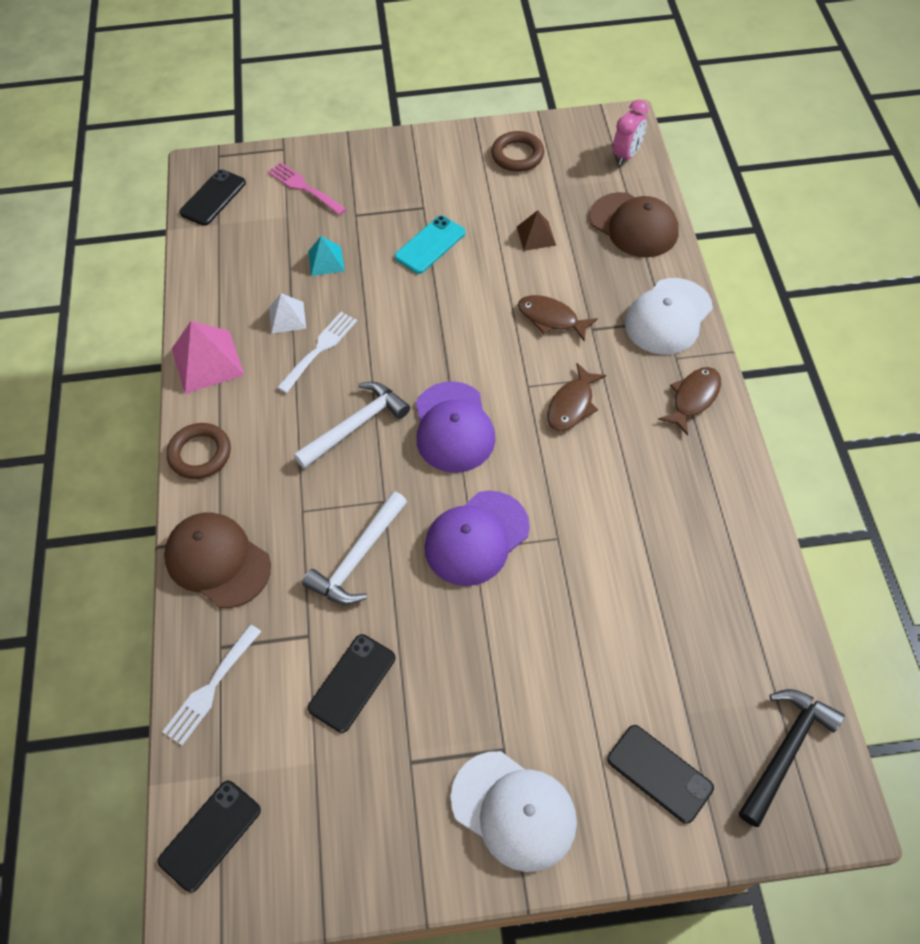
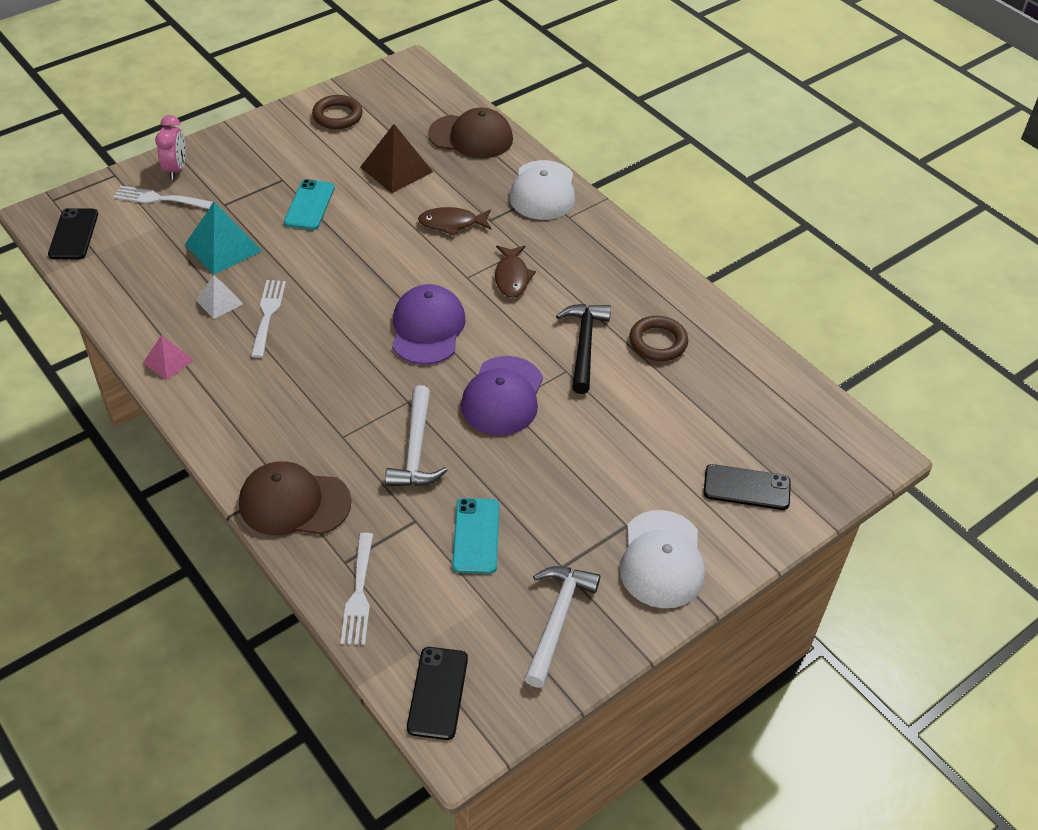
camera: 35 degrees left, 10 degrees down
brown ring [167,423,231,479] -> brown ring moved to [629,316,688,361]
pink pyramid [172,321,244,394] -> pink pyramid [143,335,194,380], size x0.59
pink fork [268,162,346,215] -> white fork [114,186,213,209]
white hammer [294,382,410,469] -> white hammer moved to [525,566,600,688]
turquoise pyramid [308,236,345,276] -> turquoise pyramid [185,202,262,275], size x1.69
black phone [308,634,395,733] -> turquoise phone [452,498,499,574]
purple cap [416,381,495,473] -> purple cap turned 135 degrees counterclockwise [392,284,466,364]
white cap [451,751,577,872] -> white cap turned 90 degrees clockwise [620,510,705,608]
brown pyramid [517,210,556,251] -> brown pyramid [360,124,433,193], size x1.69
pink clock [613,100,648,165] -> pink clock moved to [155,115,186,180]
brown fish [658,367,721,435] -> none
black hammer [739,689,845,827] -> black hammer moved to [556,304,611,394]

